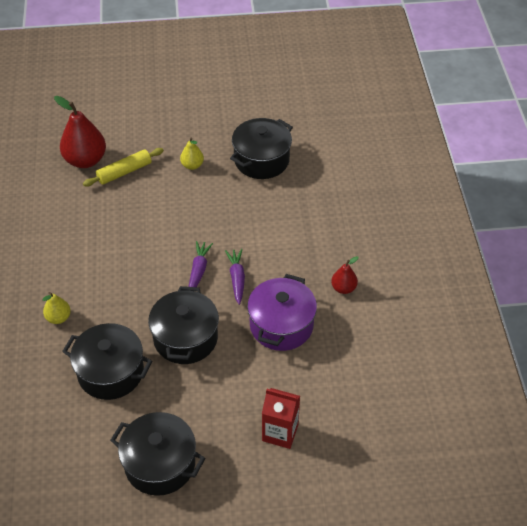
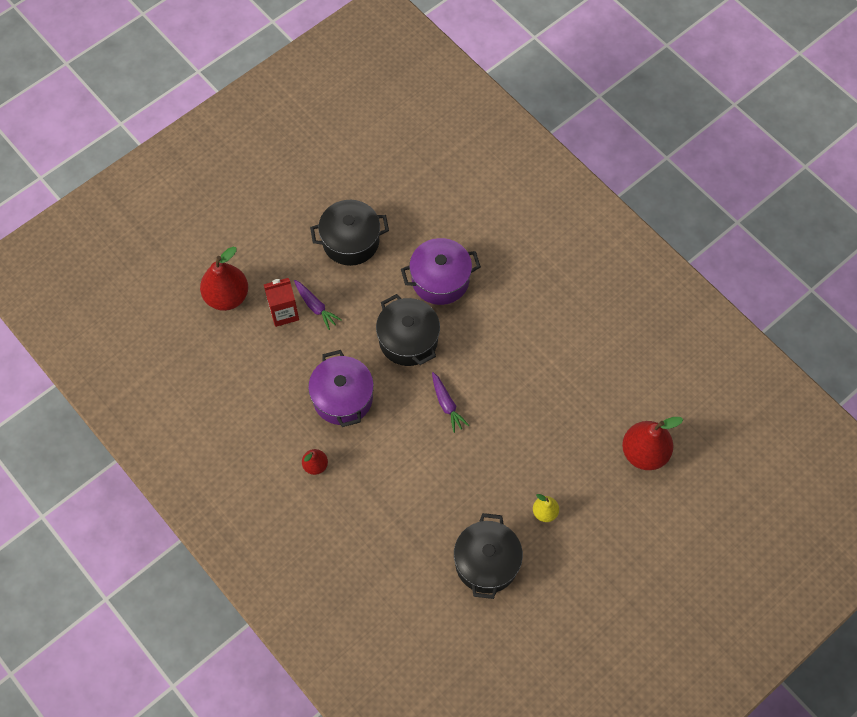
camera: 145 degrees right, 15 degrees up
yellow pear [42,292,71,324] -> none
black pot [62,323,152,400] -> purple pot [401,238,481,305]
yellow rolling pin [83,148,164,186] -> none
purple carrot [225,249,245,305] -> purple carrot moved to [294,280,342,330]
none -> red pear [200,247,248,311]

